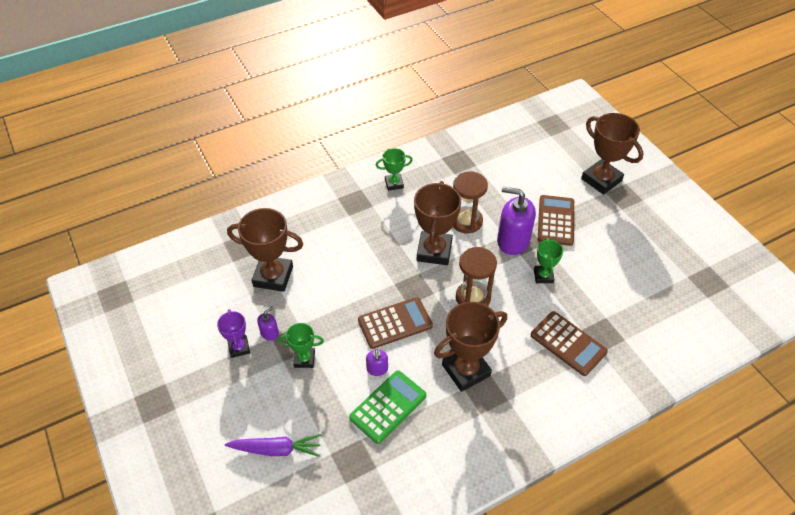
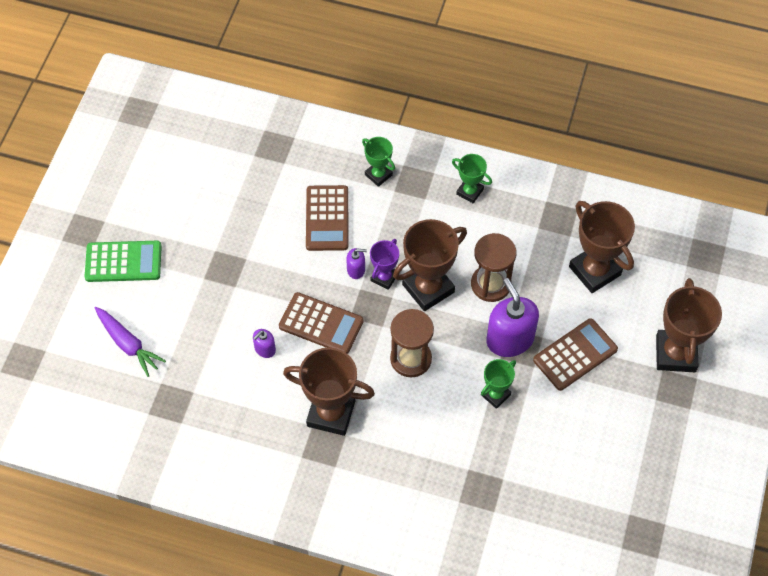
camera: 45 degrees right, 10 degrees up
purple trophy [217,309,250,358] -> purple trophy moved to [370,239,399,290]
brown trophy [227,208,303,292] -> brown trophy moved to [569,201,635,293]
purple soap dispenser [257,307,279,341] -> purple soap dispenser moved to [346,248,367,279]
green trophy [278,323,324,368] -> green trophy moved to [362,137,395,187]
green calculator [349,370,427,444] -> green calculator moved to [85,241,162,282]
brown calculator [530,311,608,376] -> brown calculator moved to [306,185,348,251]

